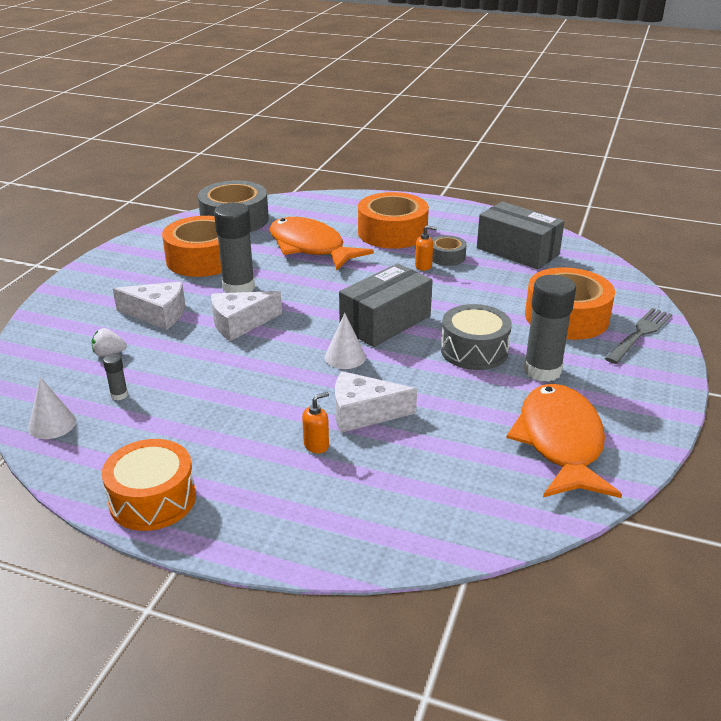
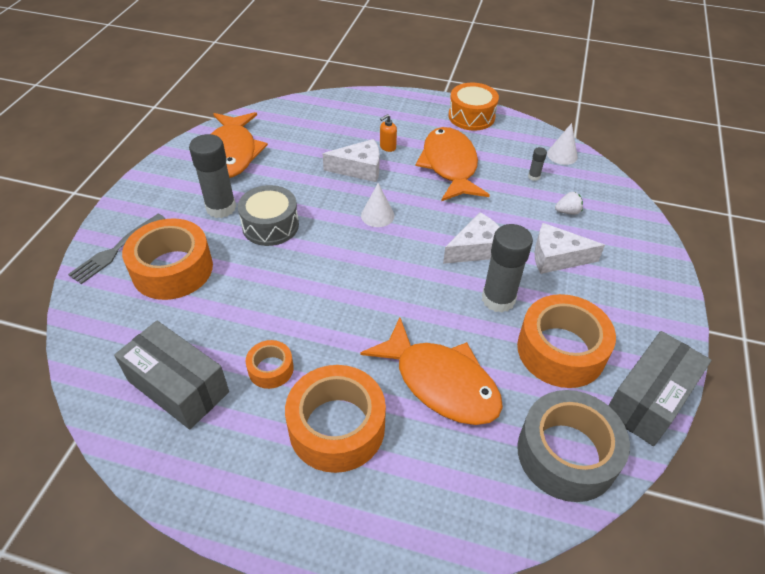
camera: 175 degrees right, 15 degrees up
grey box [339,263,433,347] -> grey box moved to [608,331,712,446]
orange soap dispenser [415,225,437,271] -> none
grey tape [432,235,467,266] -> orange tape [246,340,294,389]
none -> orange fish [416,127,490,201]

